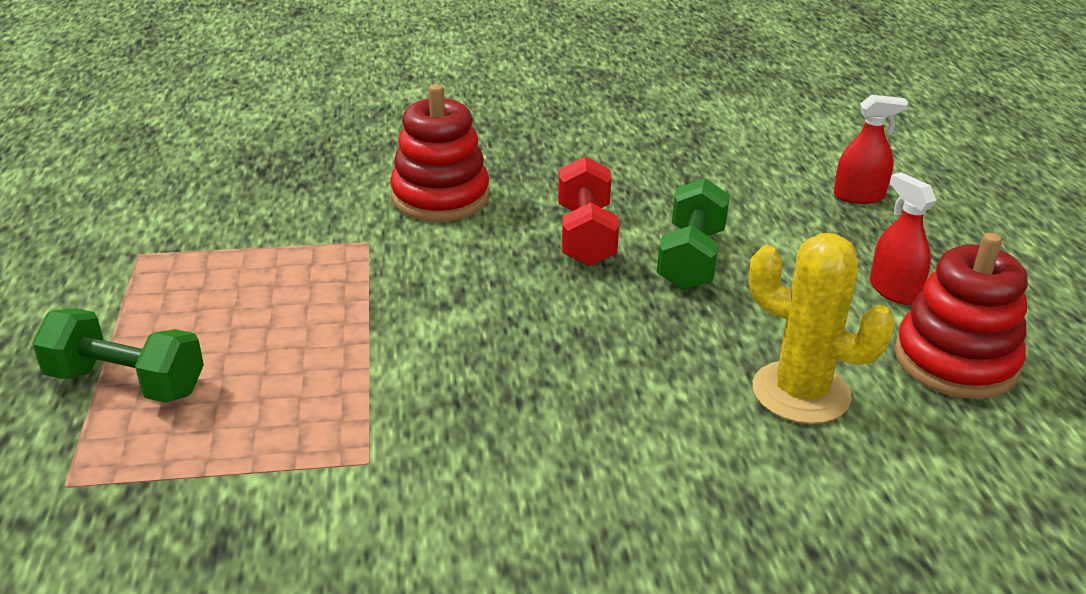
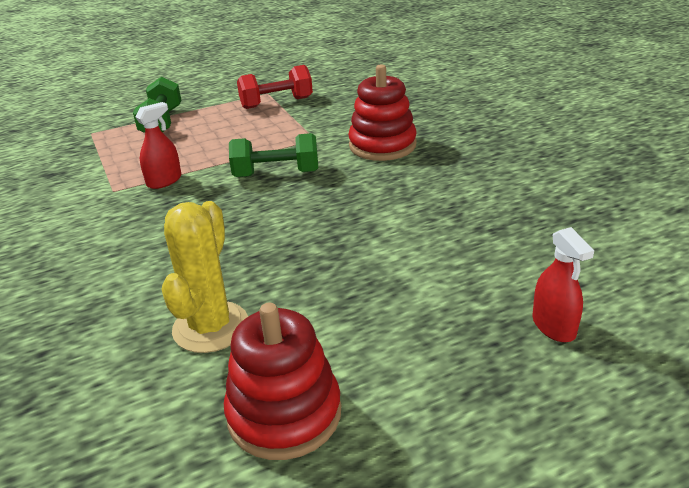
camera: 75 degrees right, 0 degrees up
red dumbbell [558,156,619,266] -> red dumbbell moved to [237,65,313,109]
green dumbbell [657,178,730,290] -> green dumbbell moved to [229,133,318,177]
red spray bottle [870,172,936,305] -> red spray bottle moved to [135,102,181,189]

